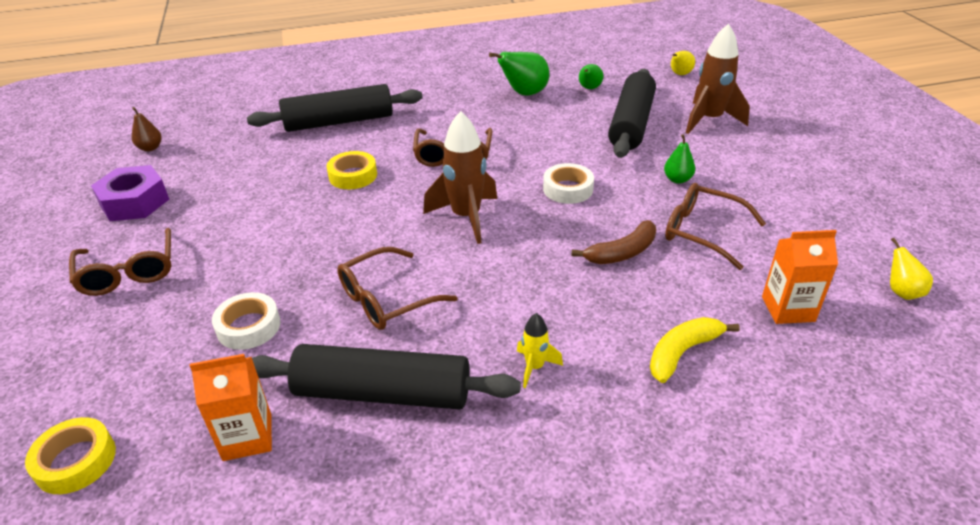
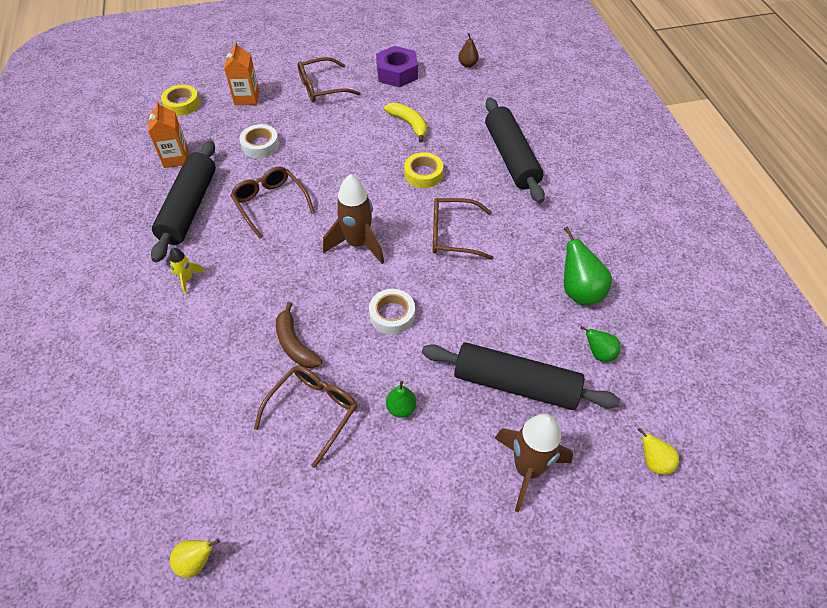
camera: 90 degrees right, 15 degrees up
yellow banana [650,317,740,383] -> yellow banana moved to [384,103,427,143]
orange carton [762,230,838,324] -> orange carton moved to [224,42,259,105]

